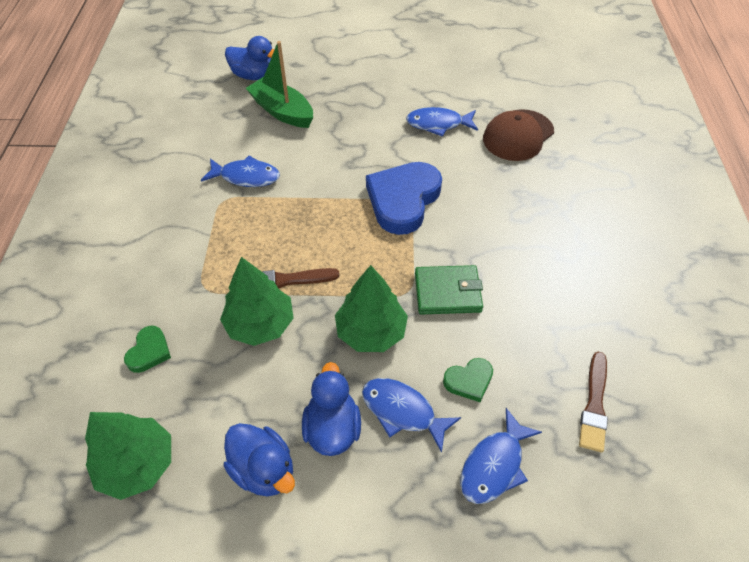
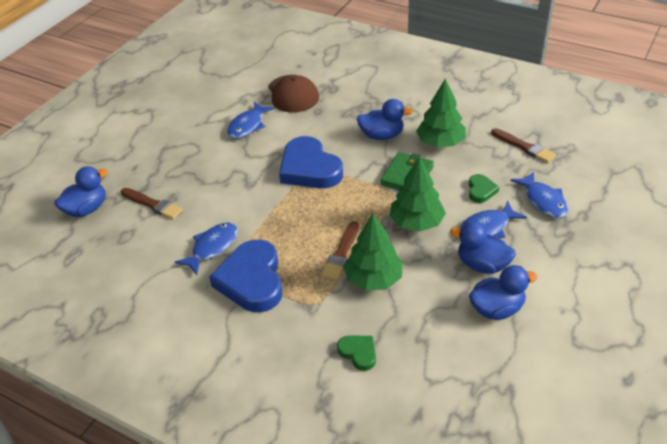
camera: 60 degrees left, 10 degrees down
green tree [85,412,171,500] -> green tree moved to [416,79,466,147]
green boat [246,41,313,128] -> brown brush [121,188,183,219]
none -> blue heart [209,240,283,312]
none -> blue duck [357,99,413,140]

